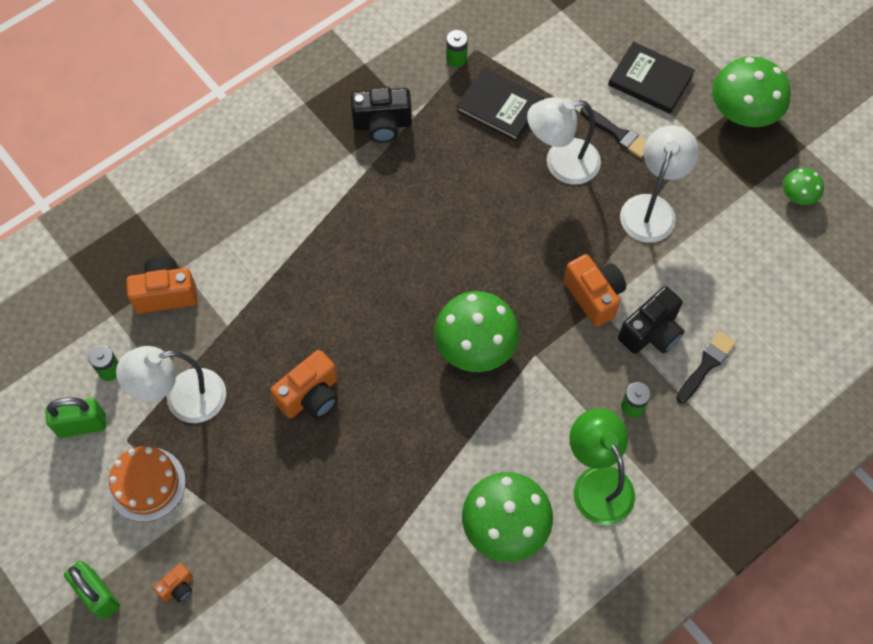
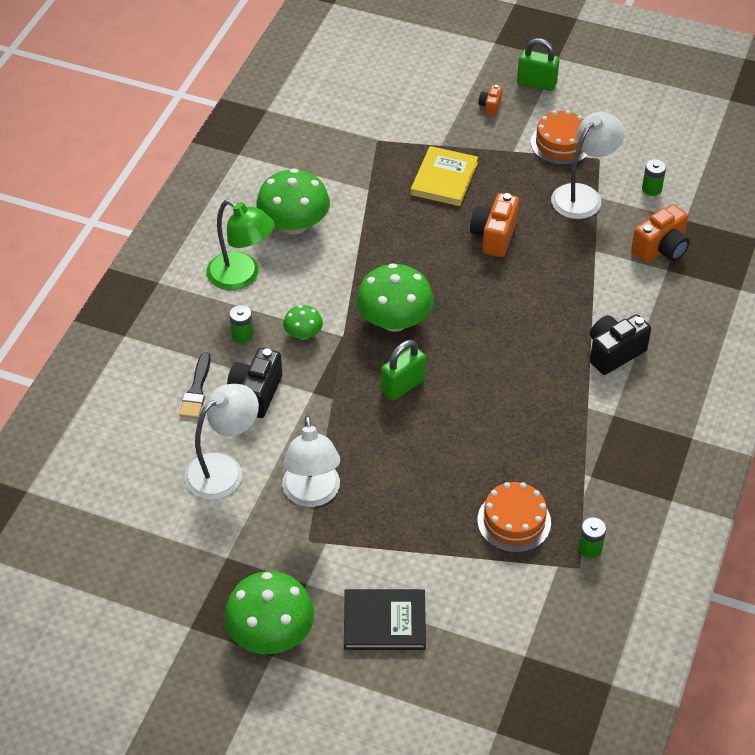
camera: 150 degrees right, 15 degrees down
green padlock [45,397,106,438] -> green padlock moved to [381,340,426,401]
black camera [351,87,412,143] -> black camera moved to [590,314,651,375]
black book [456,68,544,142] -> orange cake [477,482,551,553]
white lamp [527,97,601,185] -> white lamp moved to [184,384,259,500]
orange camera [564,254,626,327] -> none
black brush [580,107,646,158] -> none
green mushroom [783,168,824,205] -> green mushroom moved to [283,305,323,340]
none -> yellow book [411,146,478,206]

